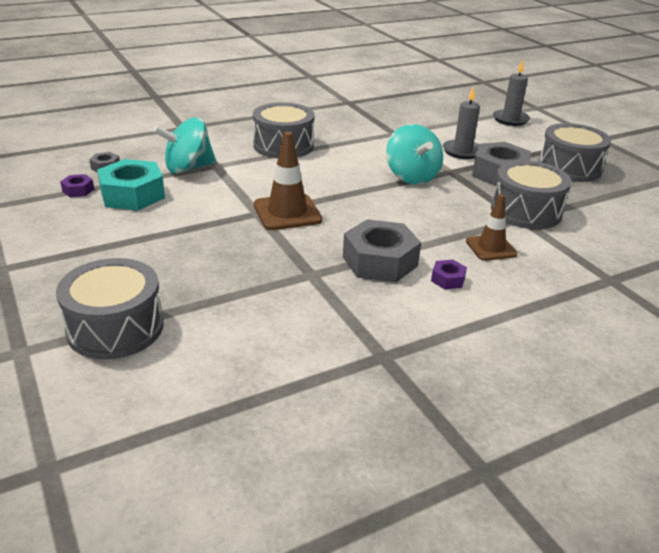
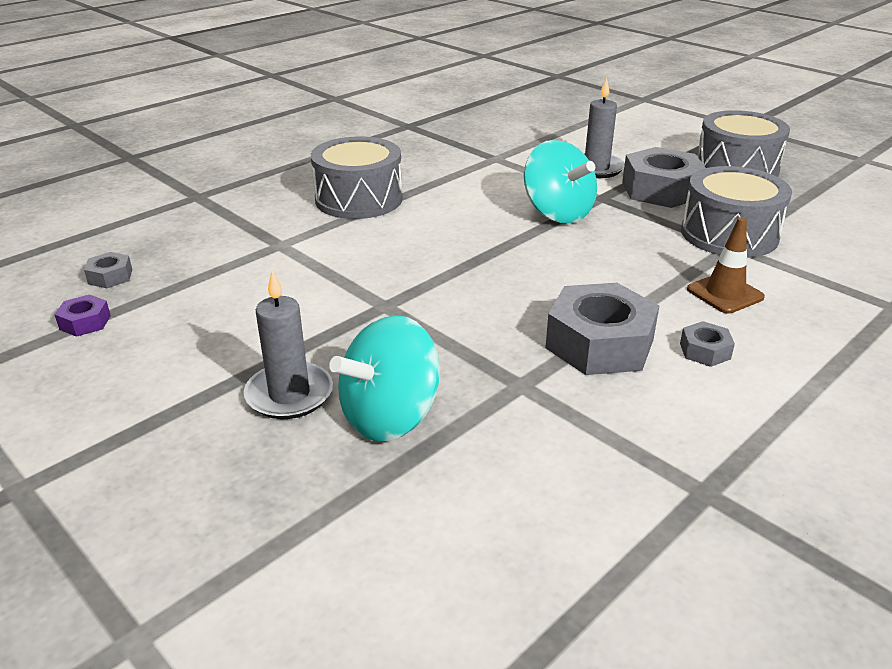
camera: 15 degrees left, 0 degrees up
grey drum [56,258,164,359] -> none
turquoise nut [97,159,165,210] -> none
turquoise spinning top [153,117,216,174] -> turquoise spinning top moved to [329,315,440,441]
brown traffic cone [254,131,322,230] -> none
purple nut [431,260,467,289] -> grey nut [680,321,735,367]
grey candle [493,60,530,126] -> grey candle moved to [244,270,333,419]

